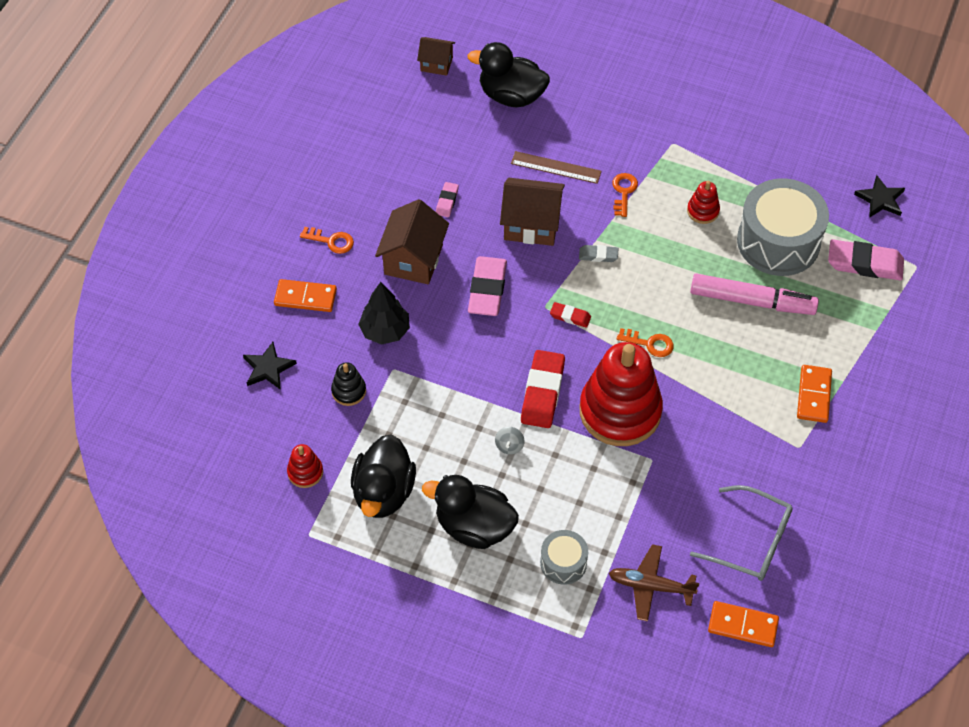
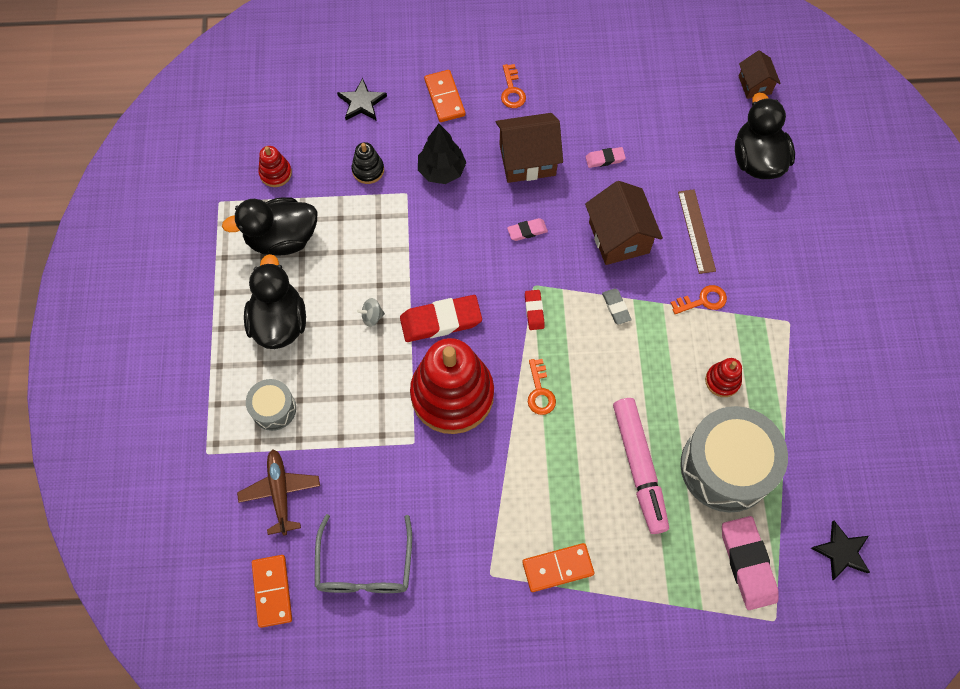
camera: 65 degrees right, 10 degrees up
pink eraser [468,256,507,316] -> pink eraser [507,218,548,241], size x0.51

